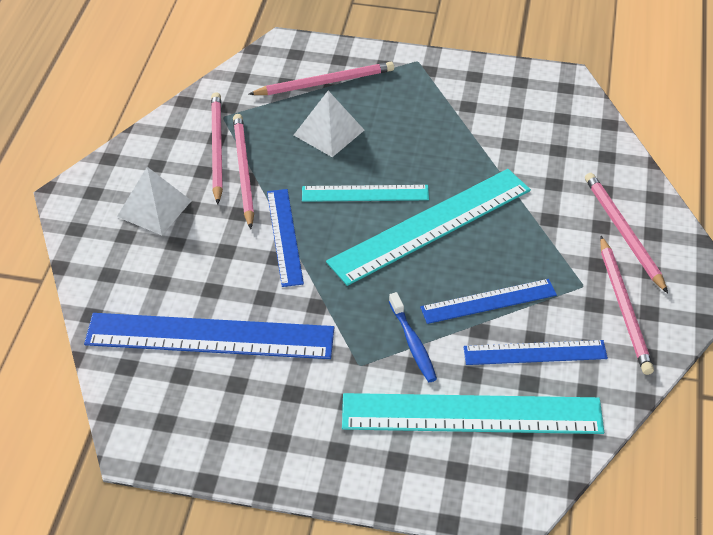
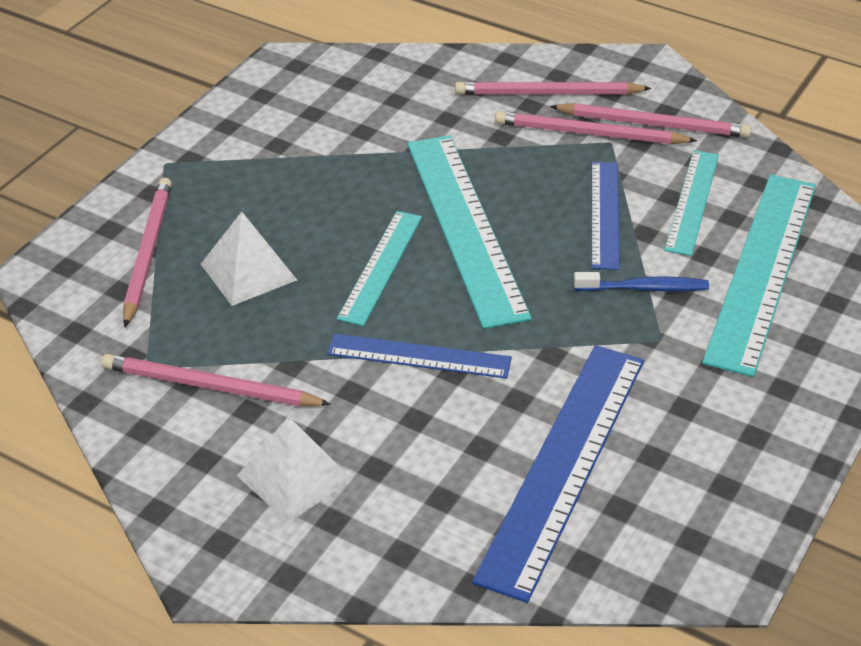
camera: 70 degrees left, 5 degrees down
pink pencil [233,114,254,229] -> pink pencil moved to [495,111,697,144]
blue ruler [463,340,608,365] -> turquoise ruler [664,150,719,256]

